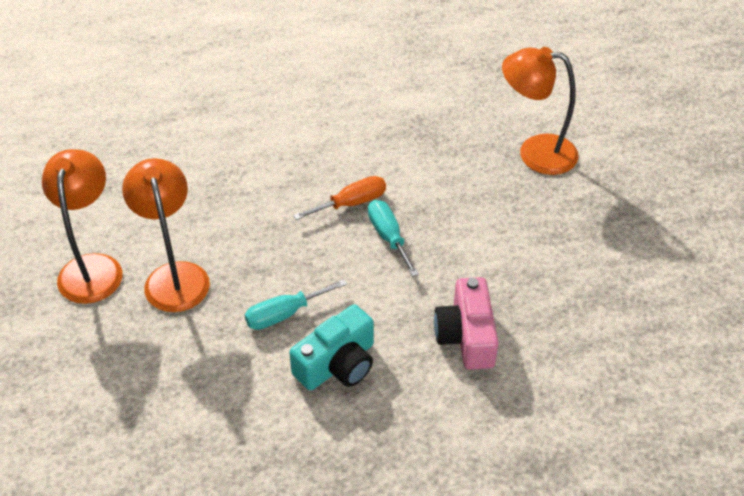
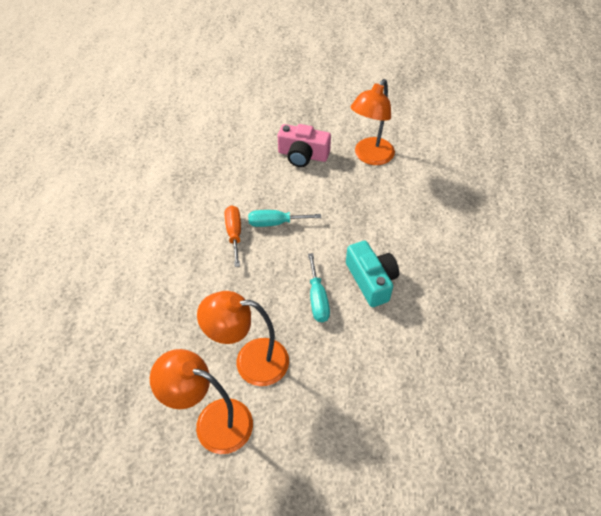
camera: 70 degrees left, 5 degrees up
pink camera [434,277,499,370] -> pink camera moved to [278,124,331,167]
orange lamp [502,47,579,175] -> orange lamp moved to [351,79,395,165]

